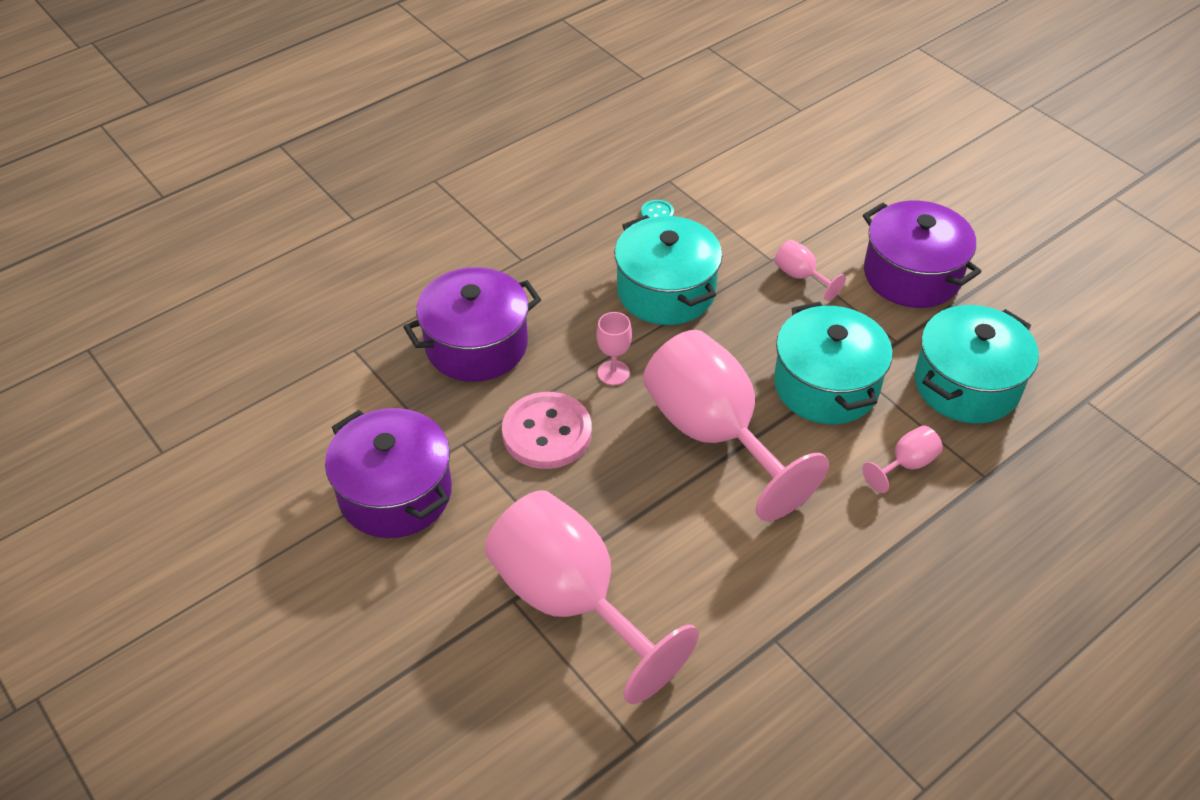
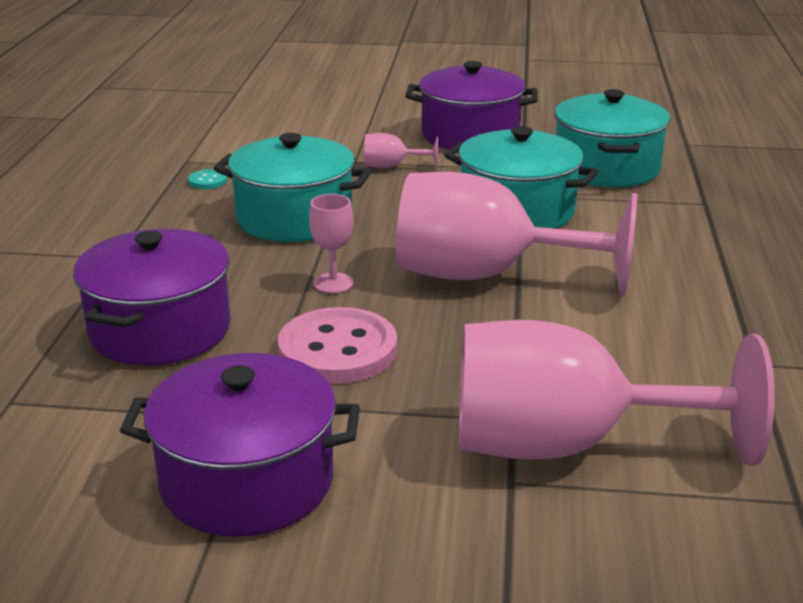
camera: 45 degrees left, 20 degrees down
pink goblet [862,426,943,493] -> none

